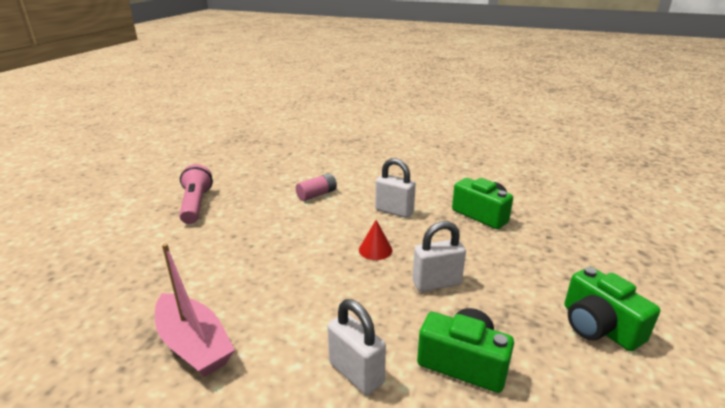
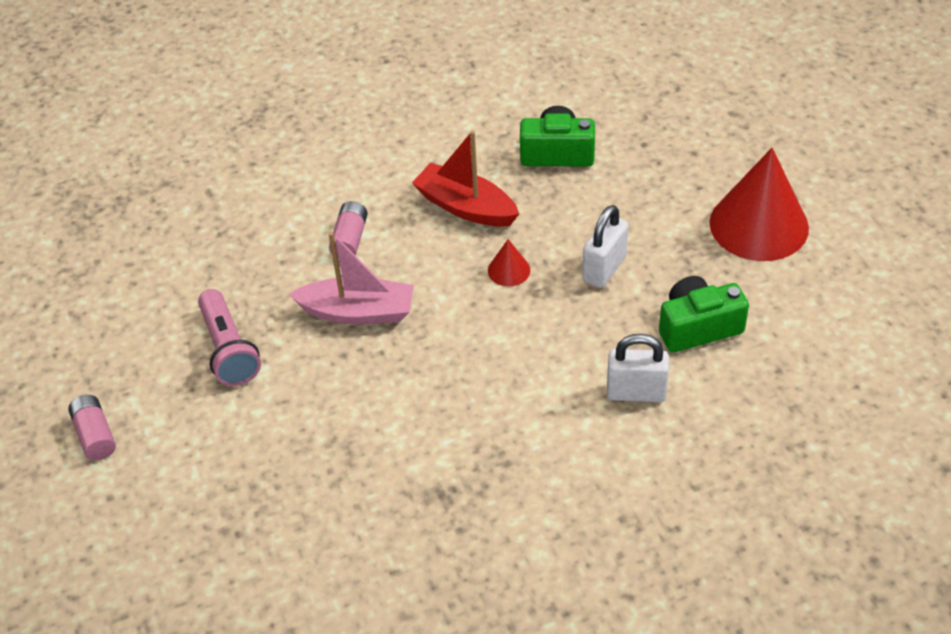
camera: 40 degrees left, 20 degrees up
pink boat [155,243,235,377] -> pink boat moved to [289,232,414,324]
pink flashlight [179,164,213,224] -> pink flashlight turned 150 degrees counterclockwise [198,289,261,386]
white padlock [375,158,416,218] -> red boat [412,130,519,227]
green camera [565,267,660,351] -> red cone [710,148,809,261]
none -> pink battery [68,395,116,460]

